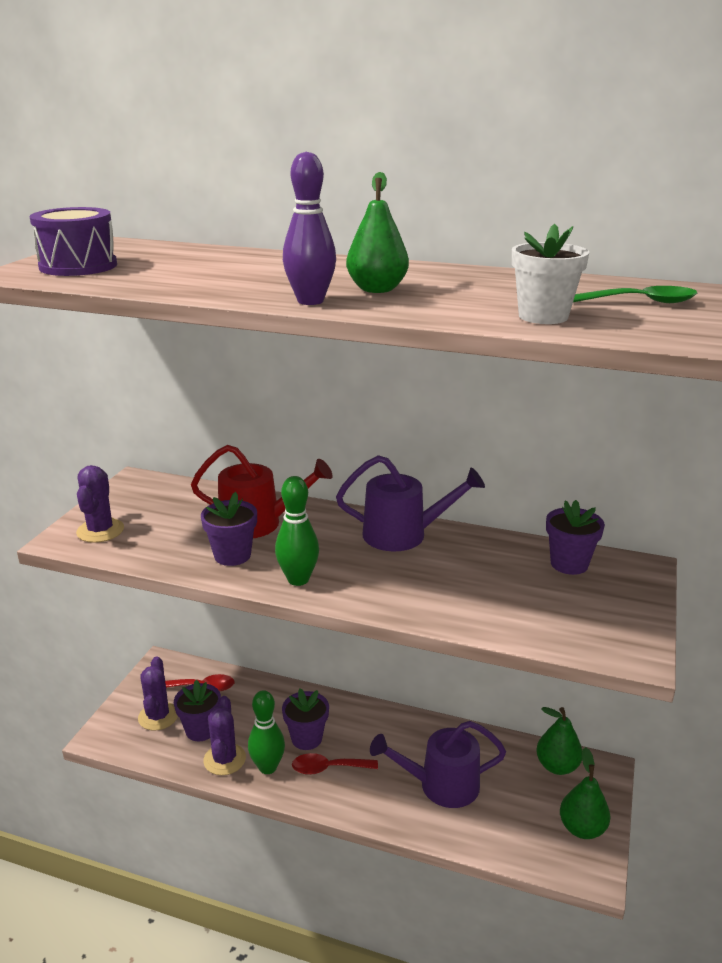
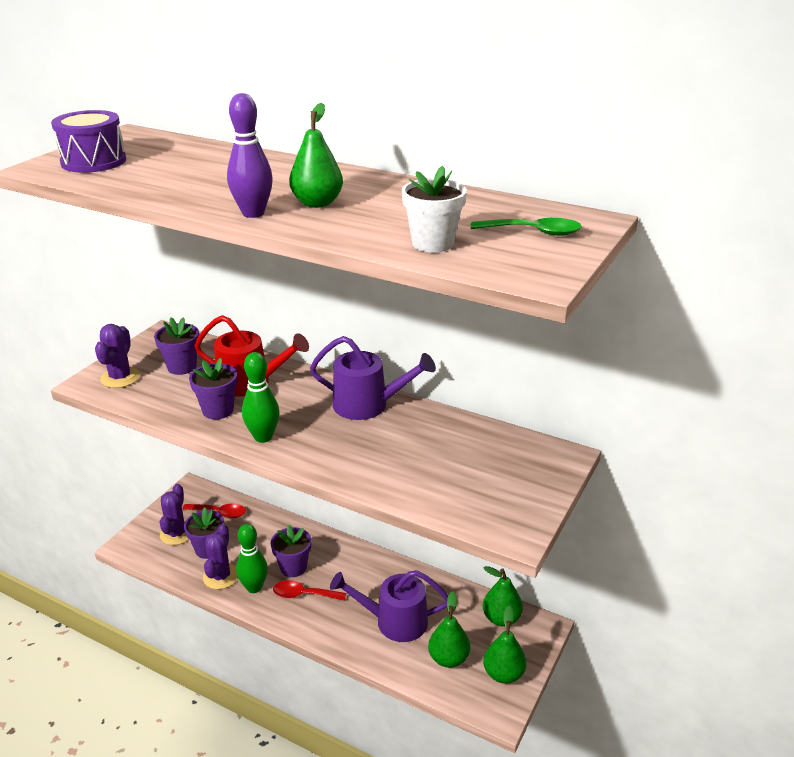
camera: 10 degrees right, 5 degrees up
purple flower pot [546,500,605,575] -> purple flower pot moved to [154,317,199,375]
none -> green pear [428,591,470,668]

